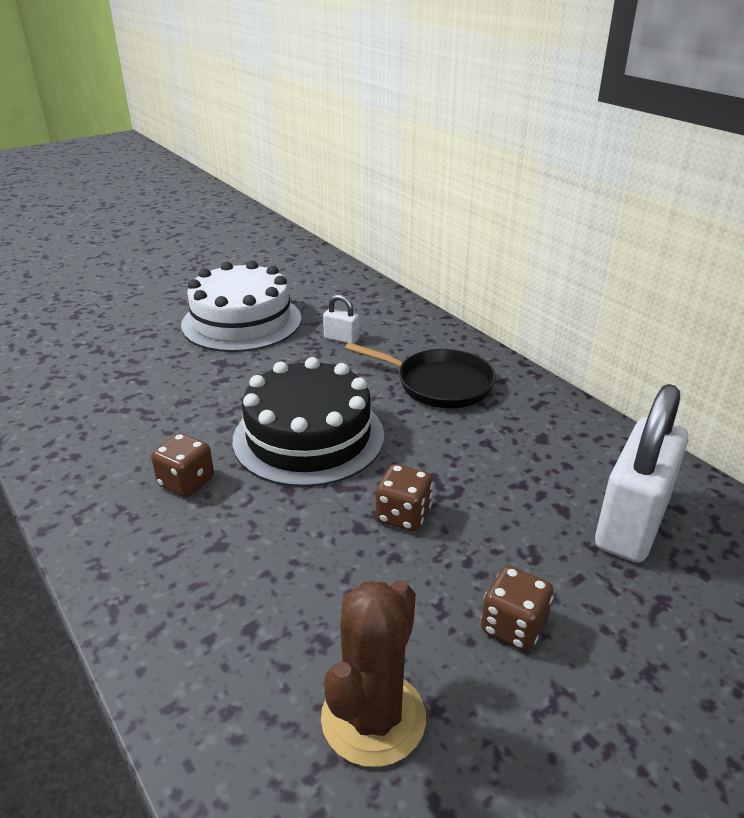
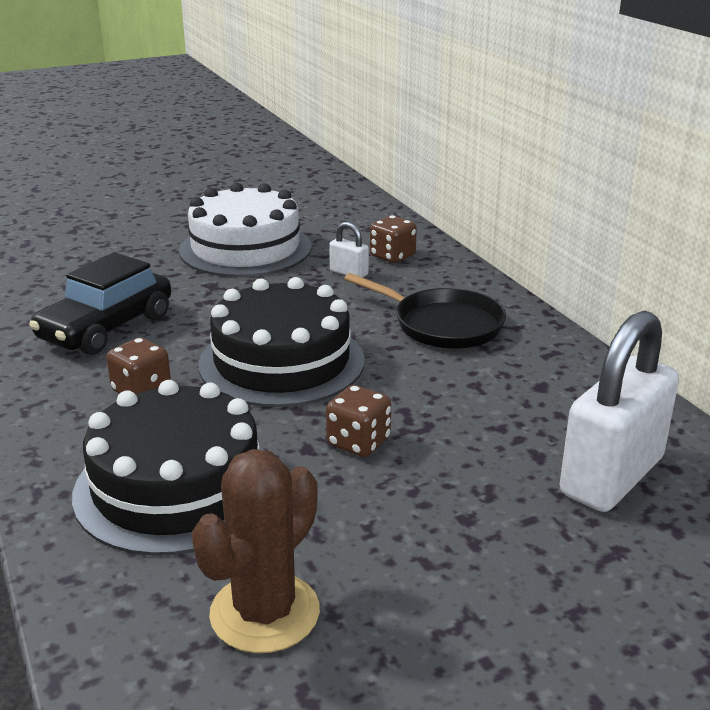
camera: 10 degrees right, 5 degrees down
brown dice [481,566,554,651] -> brown dice moved to [370,215,417,263]
none -> black car [29,252,171,355]
none -> black cake [72,380,265,556]

